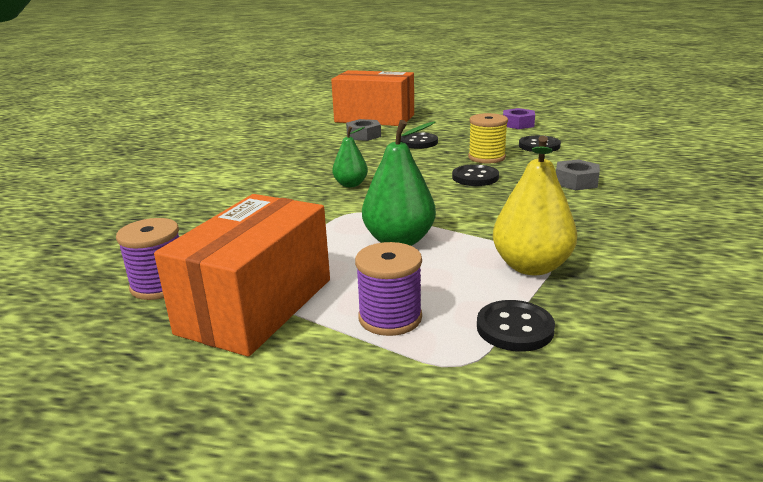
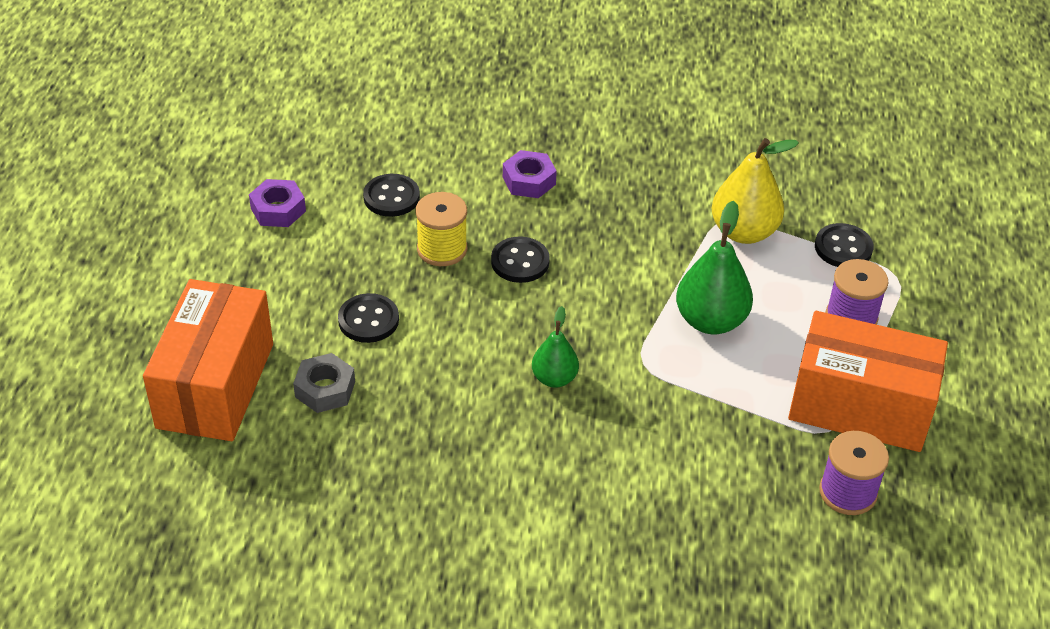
camera: 100 degrees left, 20 degrees up
grey nut [556,159,600,190] -> purple nut [503,150,557,198]

